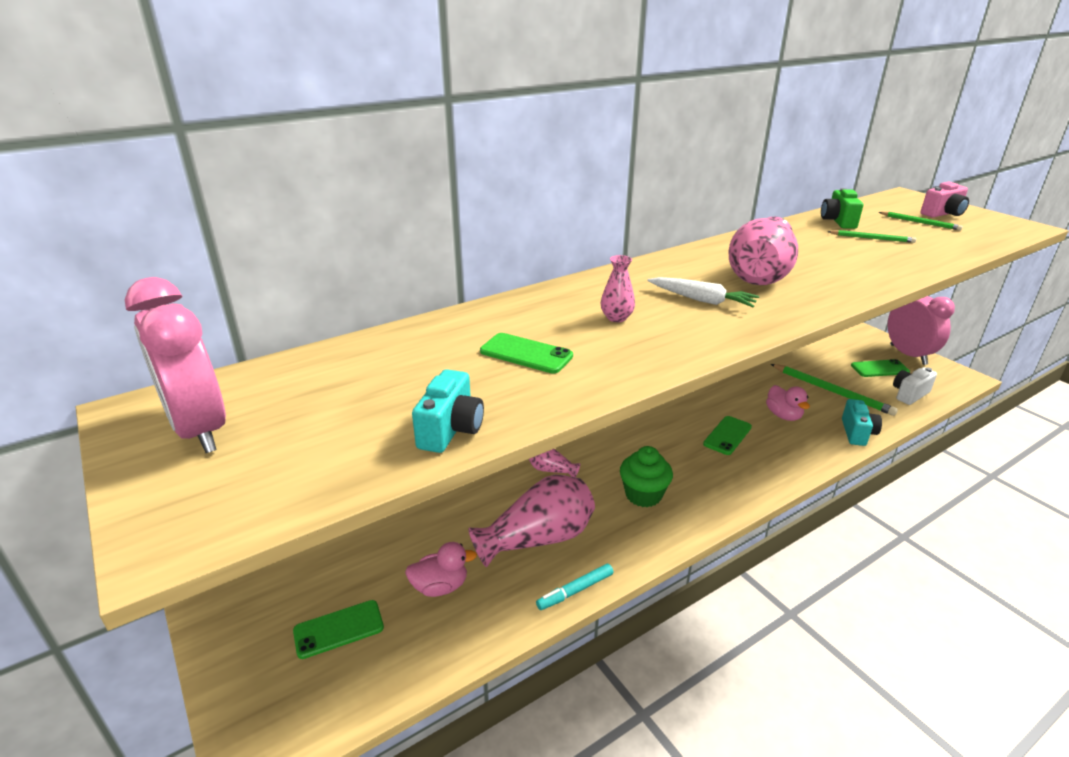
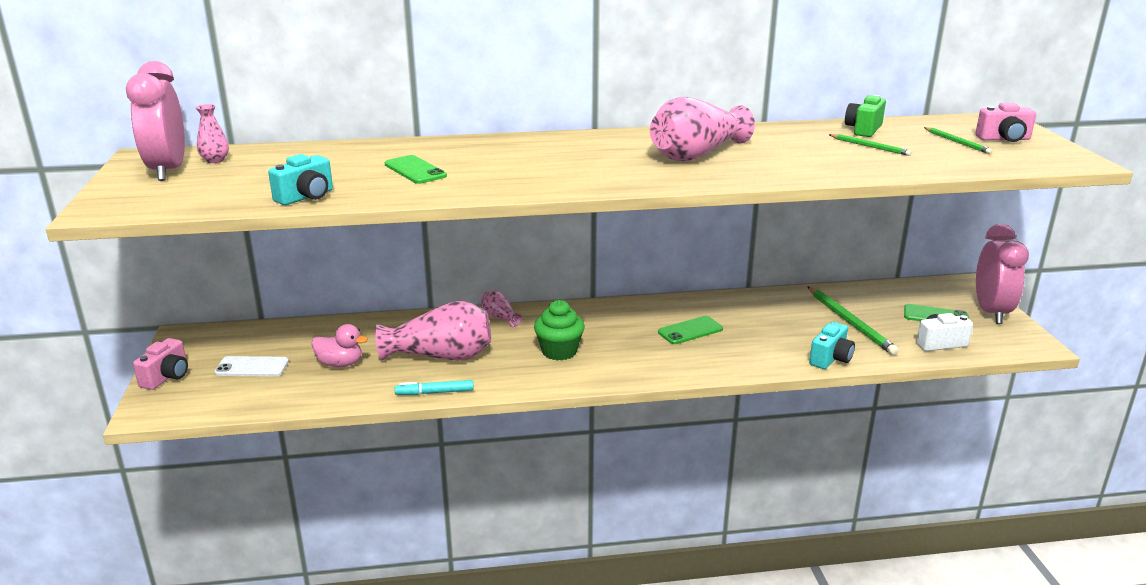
camera: 25 degrees right, 5 degrees down
green phone [293,600,384,659] -> white phone [214,356,289,377]
pink vase [601,255,635,322] -> pink vase moved to [195,104,229,163]
white carrot [647,277,759,307] -> none
pink duck [766,385,810,421] -> none
none -> pink camera [133,338,188,390]

